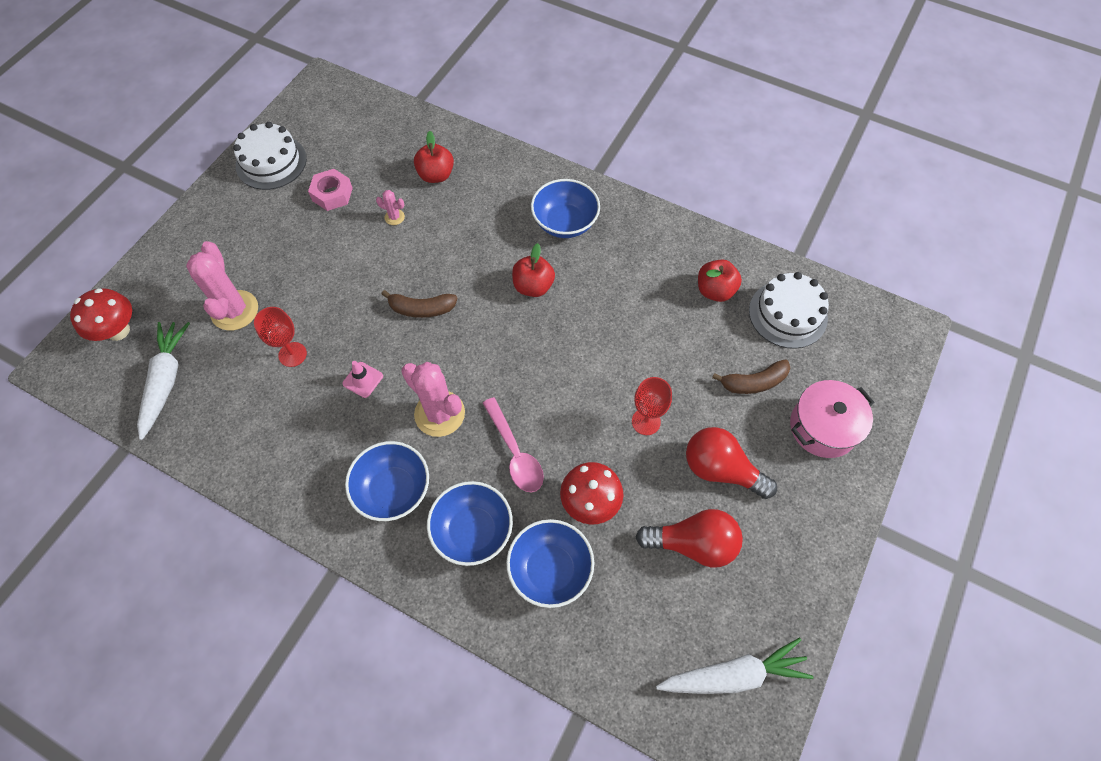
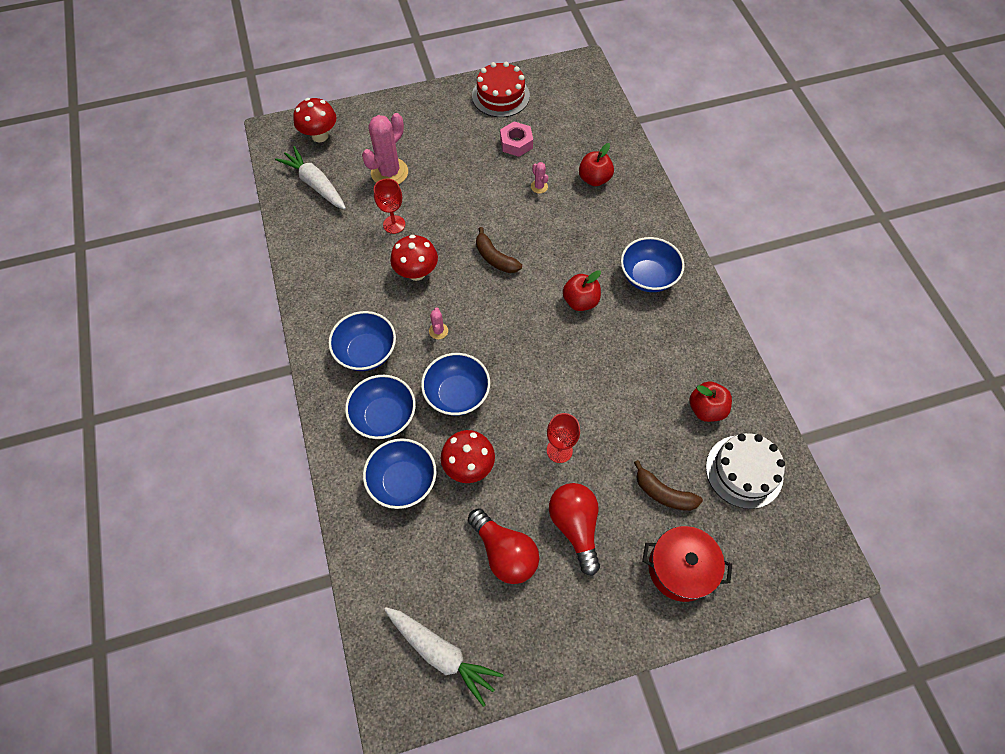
camera: 45 degrees right, 0 degrees up
white carrot [137,322,190,440] -> white carrot turned 90 degrees counterclockwise [275,146,346,210]
white cake [233,122,307,190] -> red cake [472,62,530,117]
pink traffic cone [342,361,383,398] -> red mushroom [390,235,438,281]
pink cactus [401,362,465,437] -> pink cactus [429,307,448,339], size x0.46
pink spoon [483,397,544,492] -> blue bowl [421,353,490,416]
pink pot [790,380,874,458] -> red pot [642,526,732,602]

